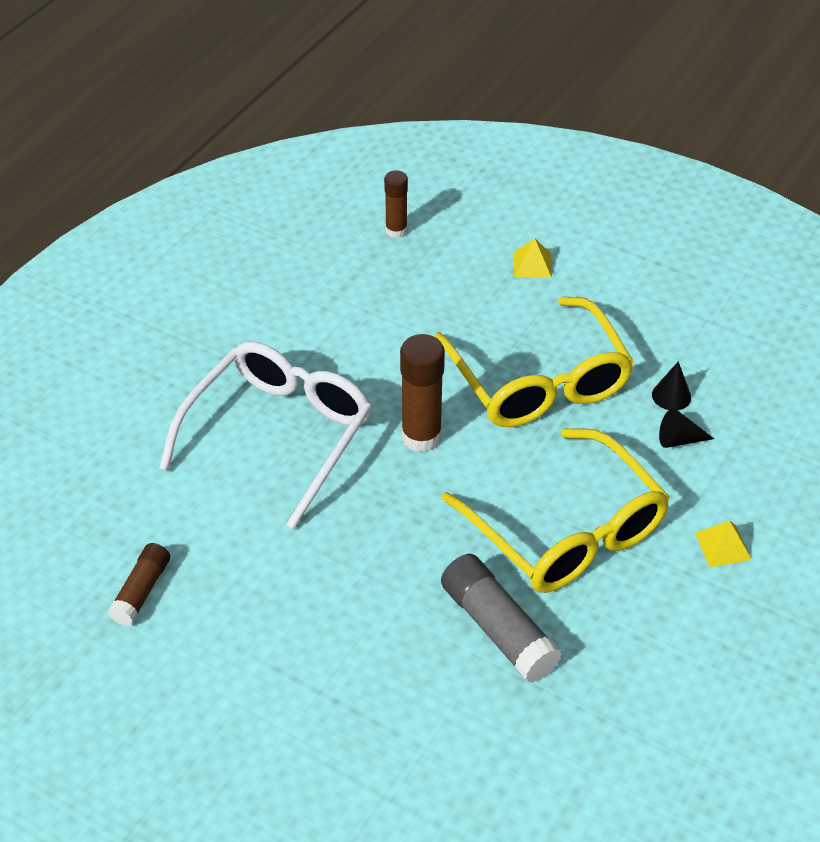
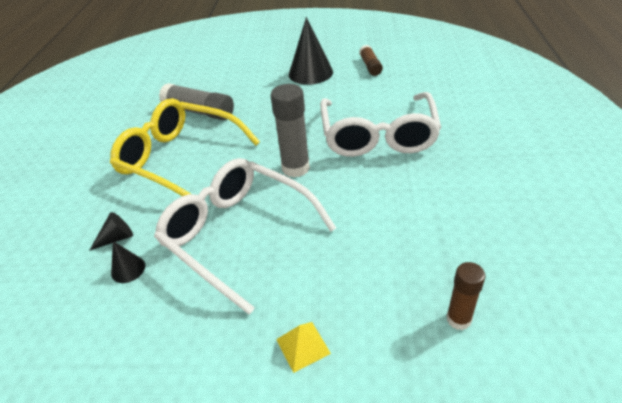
camera: 155 degrees right, 5 degrees down
brown glue stick [400,334,445,452] -> grey glue stick [271,84,310,178]
yellow glasses [434,296,635,427] -> white glasses [154,158,336,315]
yellow pyramid [695,521,752,567] -> none
none -> black cone [289,17,333,85]

